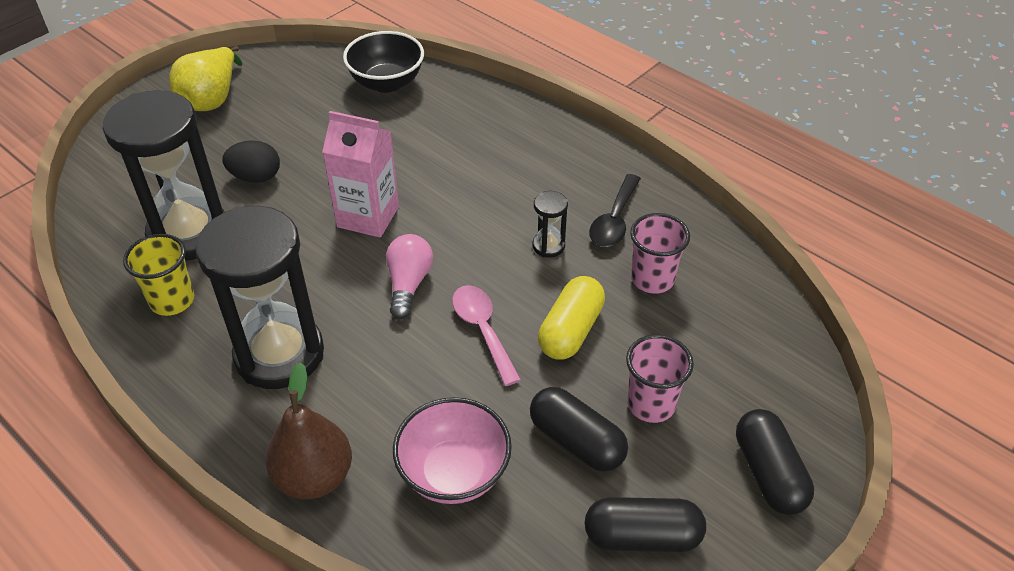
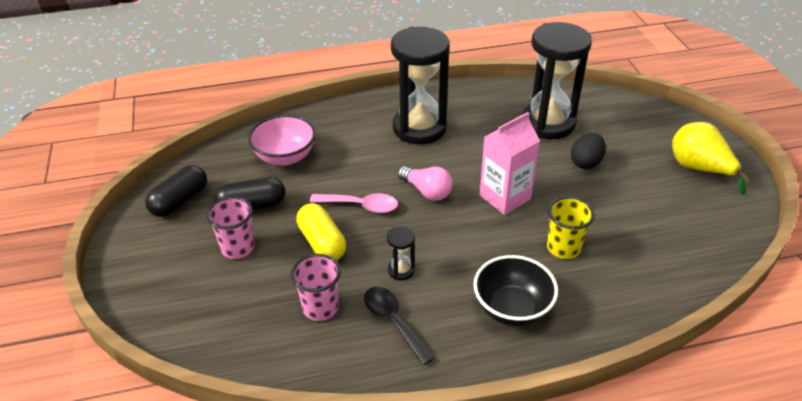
camera: 125 degrees right, 5 degrees down
yellow cup [123,234,194,316] -> yellow cup moved to [547,196,595,259]
brown pear [266,362,352,499] -> none
black bowl [343,31,424,93] -> black bowl moved to [473,255,558,326]
black capsule [736,409,814,515] -> none

